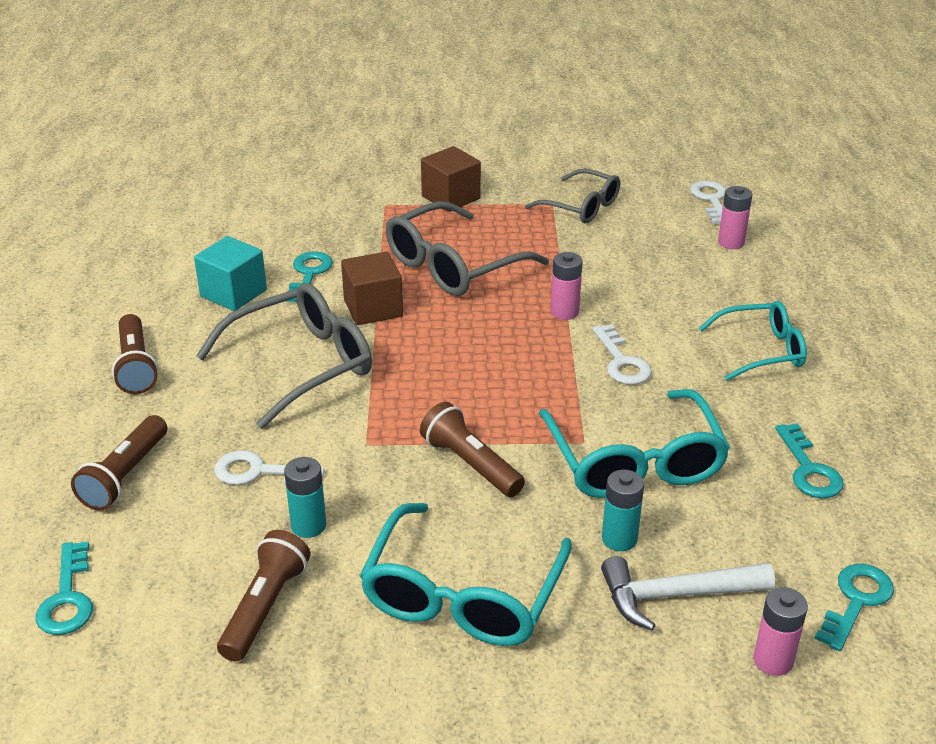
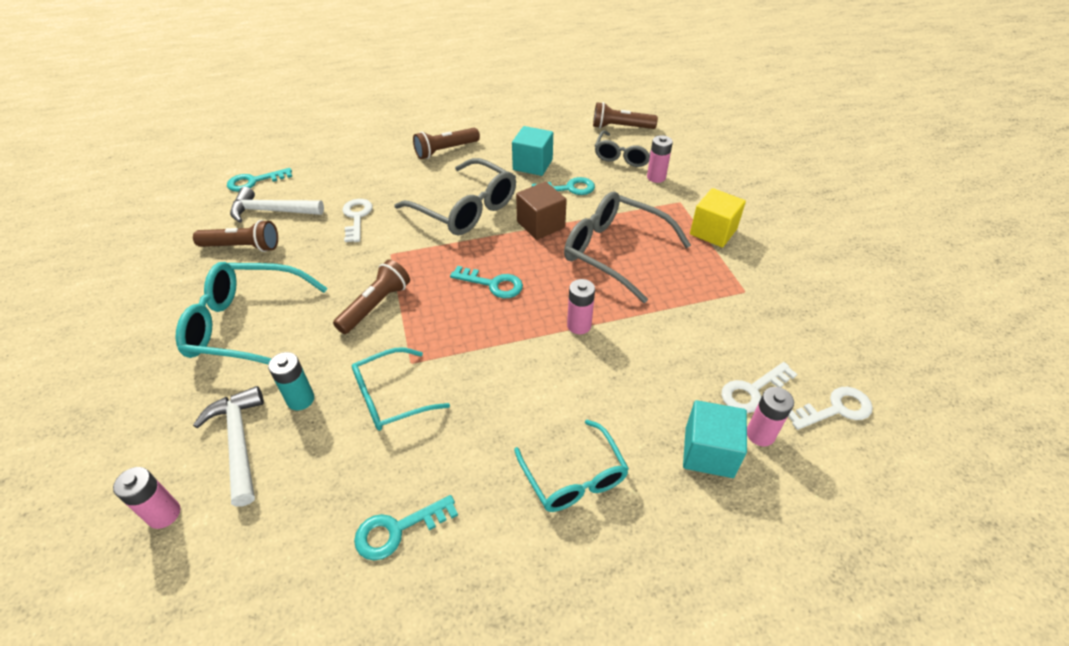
camera: 75 degrees right, 10 degrees up
brown flashlight [71,415,167,511] -> brown flashlight moved to [593,102,658,129]
turquoise battery [284,457,326,538] -> none
brown cube [421,146,481,212] -> yellow cube [690,188,746,248]
grey glasses [525,169,620,223] -> grey glasses moved to [595,130,651,167]
turquoise glasses [539,389,730,498] -> turquoise glasses [352,347,450,431], size x0.64
white key [592,324,652,385] -> white key moved to [722,362,797,413]
turquoise key [814,564,894,651] -> turquoise key moved to [450,266,523,298]
none -> white hammer [230,187,324,223]
none -> pink battery [647,135,673,183]
none -> turquoise cube [683,400,747,478]

